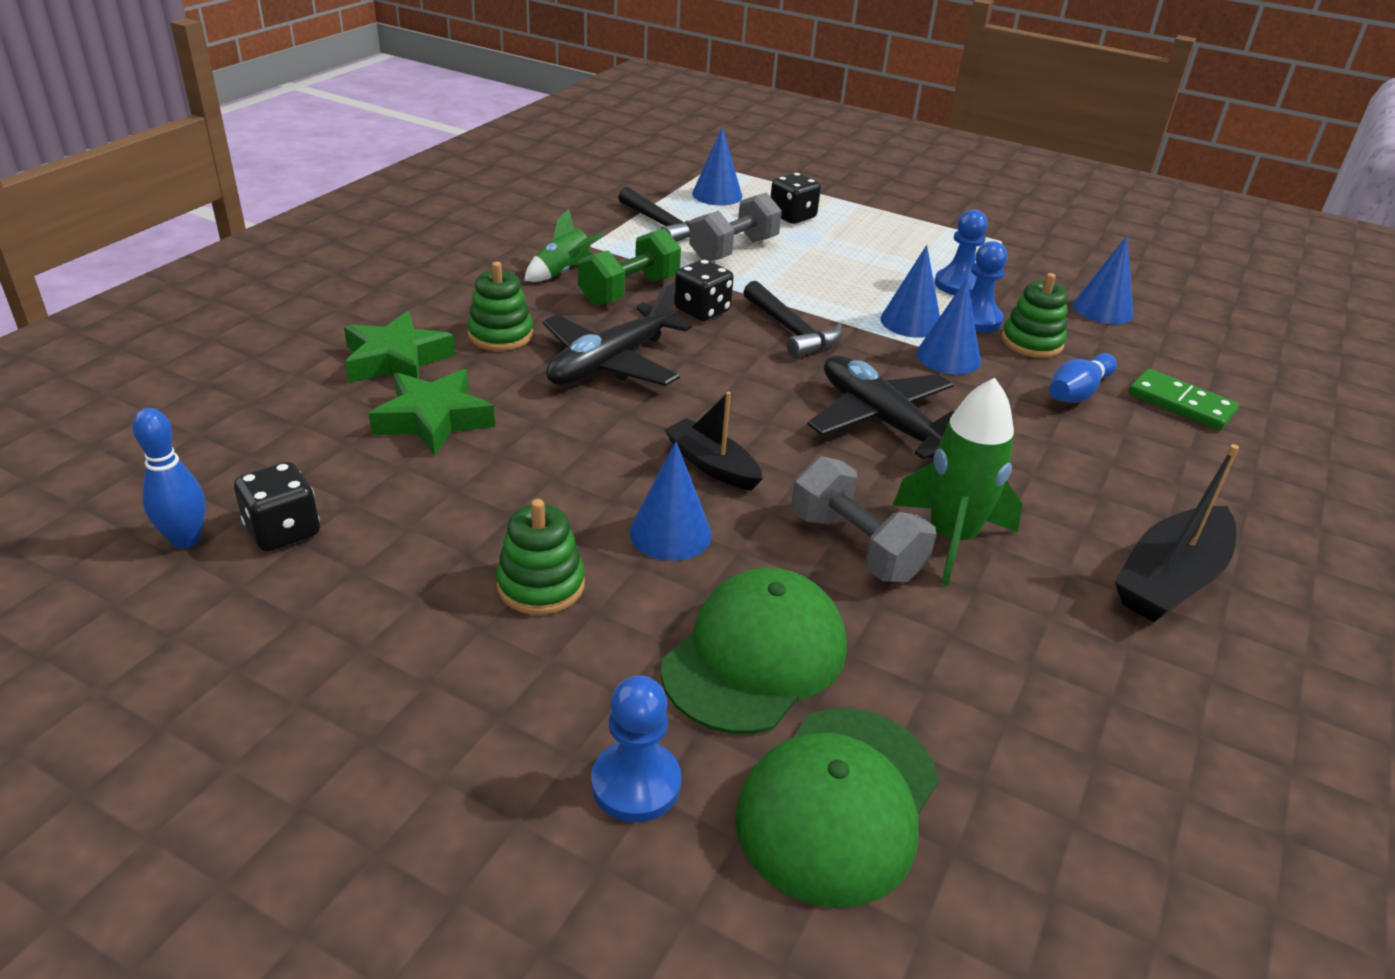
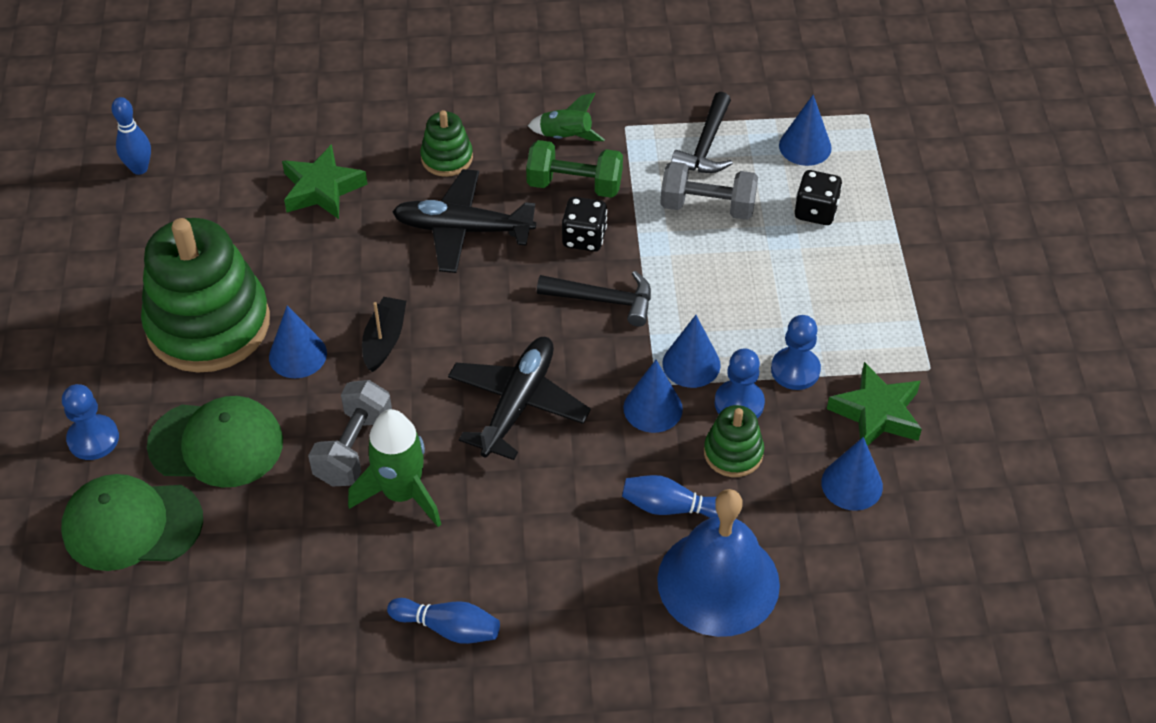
camera: 60 degrees right, 15 degrees up
black dice [234,462,320,552] -> none
green star [344,311,455,383] -> green star moved to [827,362,922,446]
green stacking toy [496,499,585,615] -> green stacking toy [141,218,270,373], size x2.19
black hammer [743,281,843,358] -> black hammer turned 105 degrees counterclockwise [537,271,651,327]
black boat [1115,444,1239,622] -> blue bowling pin [387,598,500,644]
green domino [1129,369,1239,430] -> blue bell [657,489,780,637]

